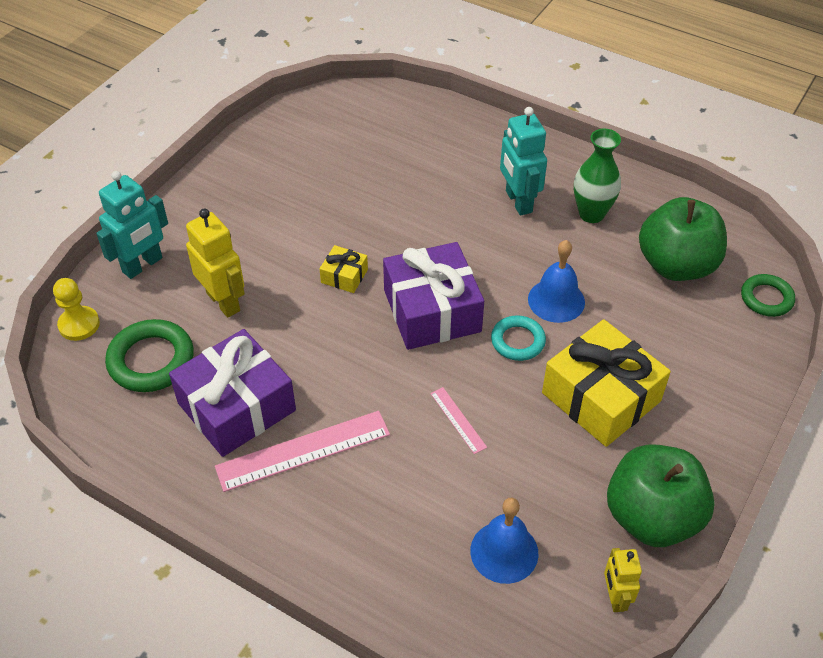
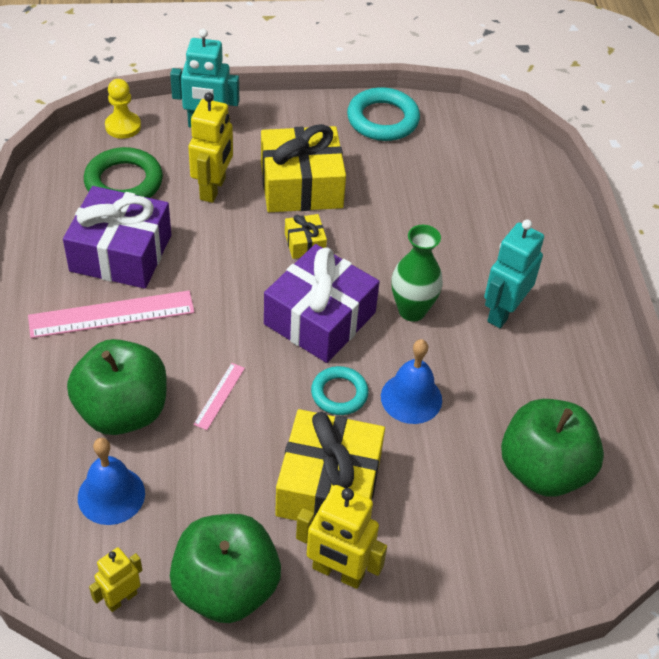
camera: 50 degrees right, 0 degrees up
pink ruler [215,411,390,492] -> pink ruler turned 45 degrees counterclockwise [28,291,194,338]
green vase [574,129,621,223] -> green vase moved to [392,225,443,321]
green ring [741,274,795,317] -> none
none -> green apple [67,339,167,435]
none -> yellow gift [261,124,346,212]
none -> yellow robot [296,485,387,589]
none -> turquoise ring [347,87,420,141]

